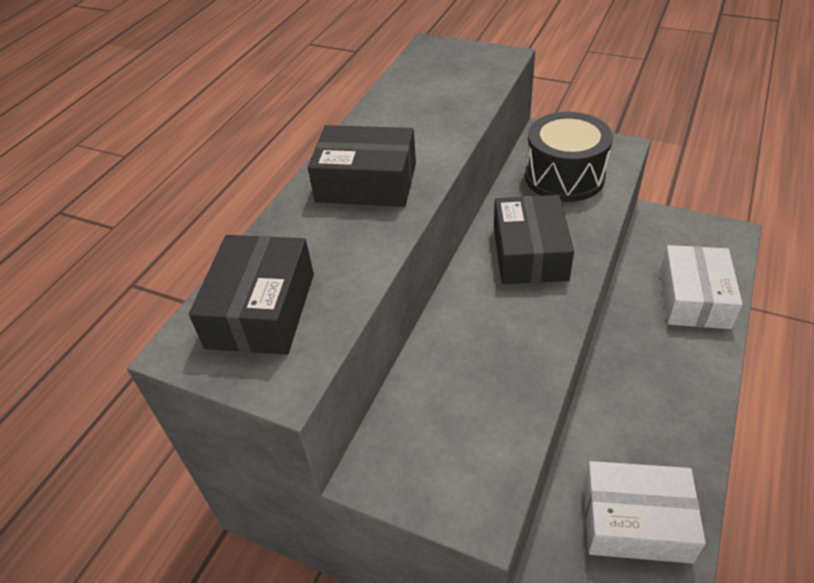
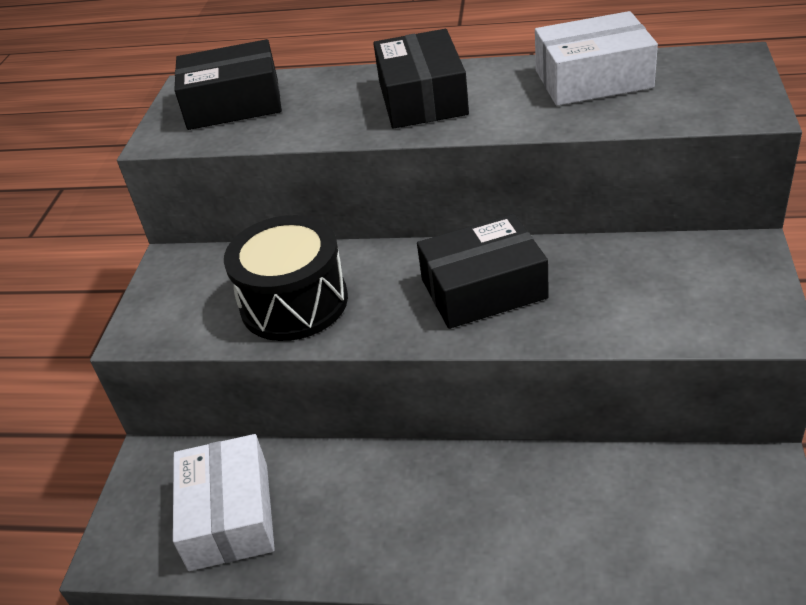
camera: 75 degrees right, 5 degrees down
black drum [525,112,613,202] -> black drum moved to [224,215,348,341]
white box [660,245,743,329] -> white box moved to [535,11,658,106]

